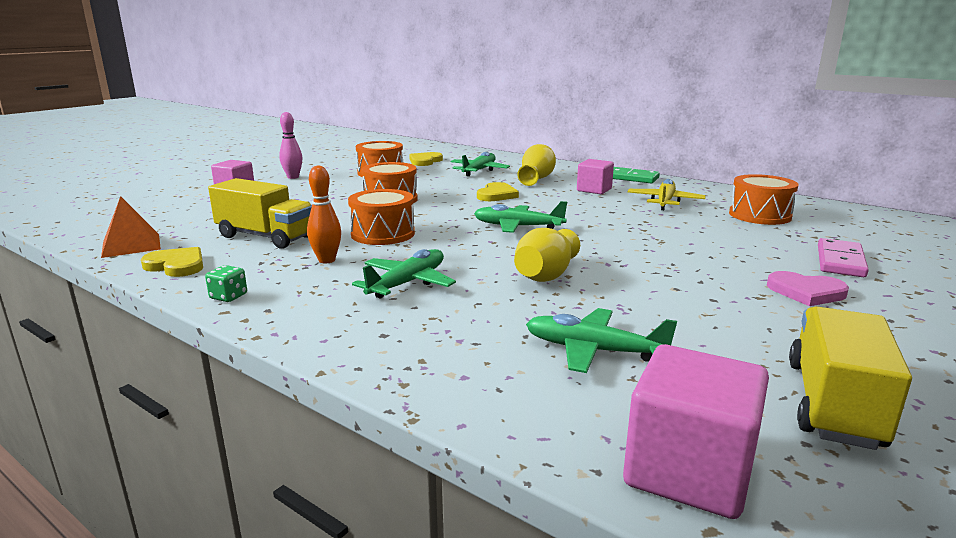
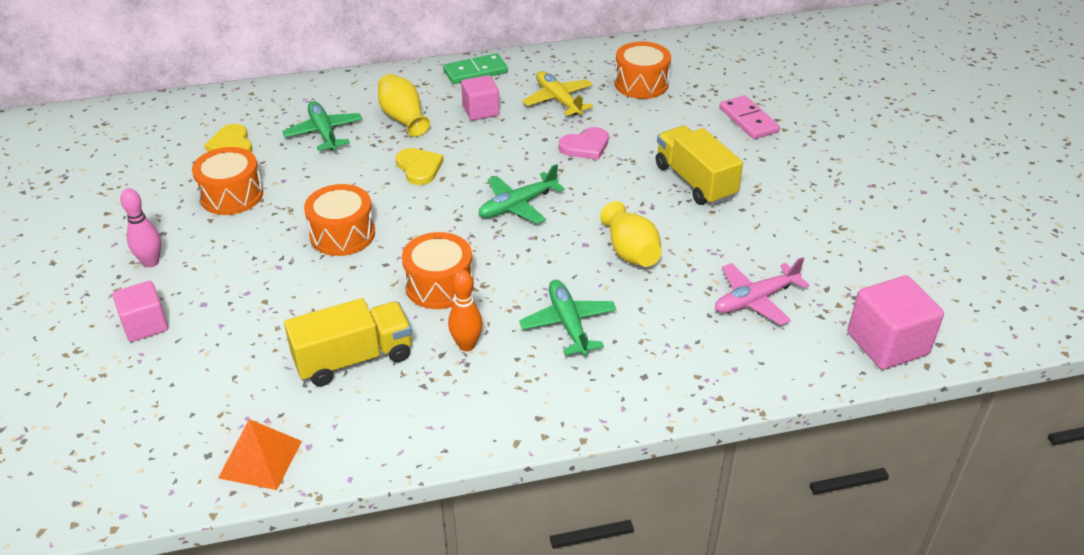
camera: 50 degrees left, 20 degrees up
yellow heart [141,247,203,277] -> none
green dice [205,265,247,302] -> none
green plane [526,308,677,373] -> pink plane [715,257,809,325]
pink heart [767,271,849,306] -> pink heart moved to [559,127,609,160]
yellow truck [789,306,912,450] -> yellow truck moved to [656,126,743,205]

